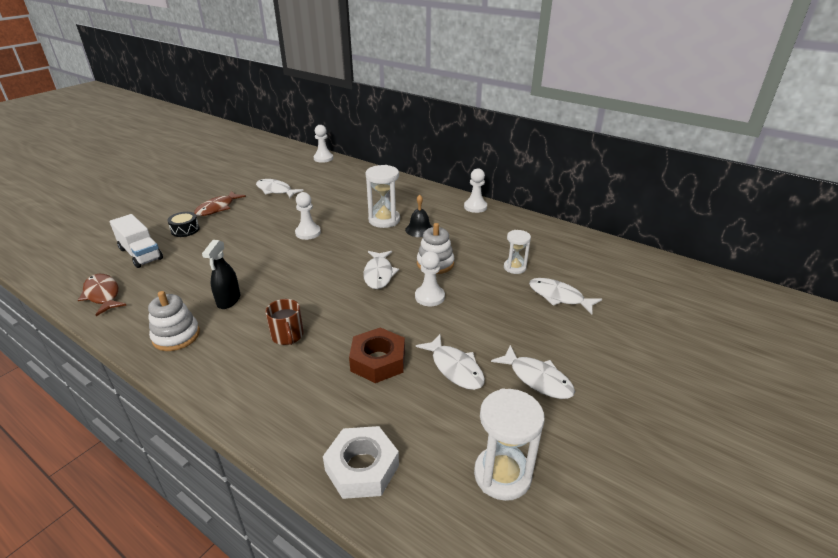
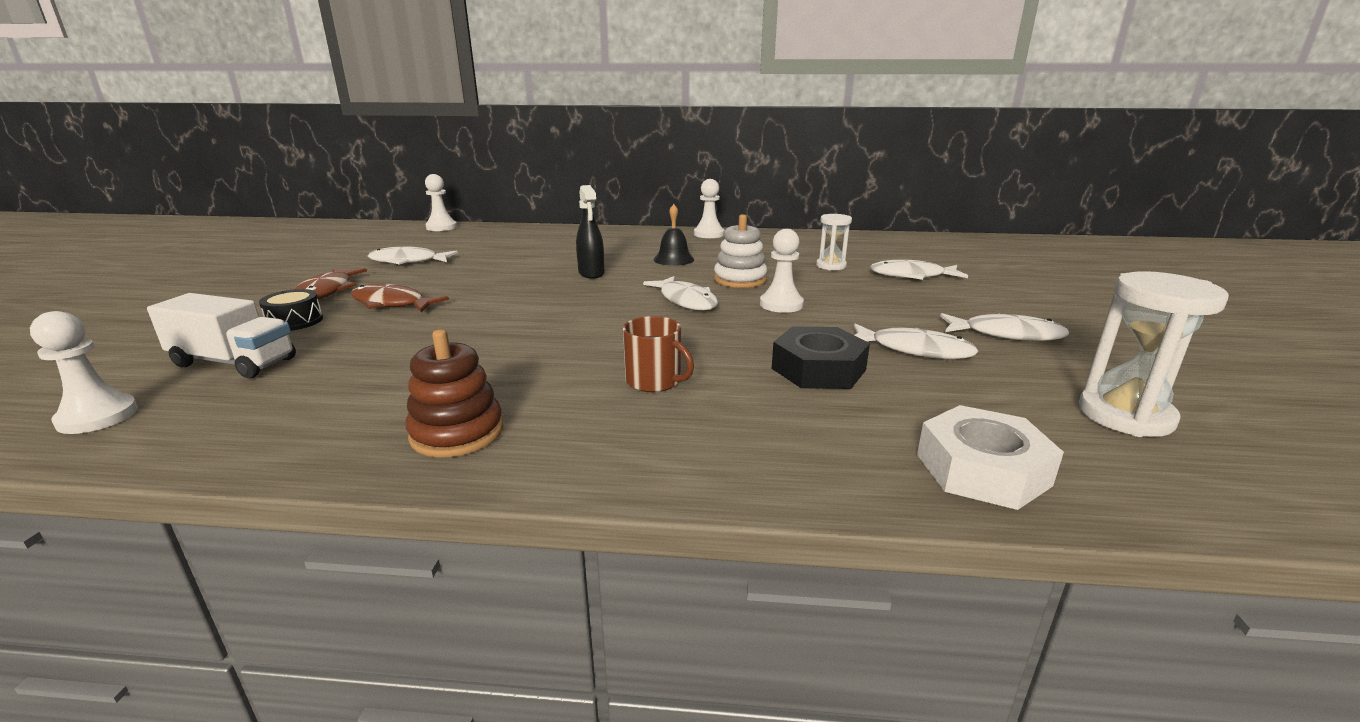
camera: 30 degrees left, 10 degrees down
brown fish [78,274,126,316] -> brown fish moved to [351,284,449,312]
white stacking toy [148,291,200,351] -> brown stacking toy [406,329,503,457]
black spray bottle [202,240,240,309] -> black spray bottle moved to [576,185,604,279]
white pawn [295,192,321,240] -> white pawn moved to [30,311,138,434]
brown nut [349,327,405,383] -> black nut [772,326,870,389]
white hourglass [366,165,400,228] -> none

